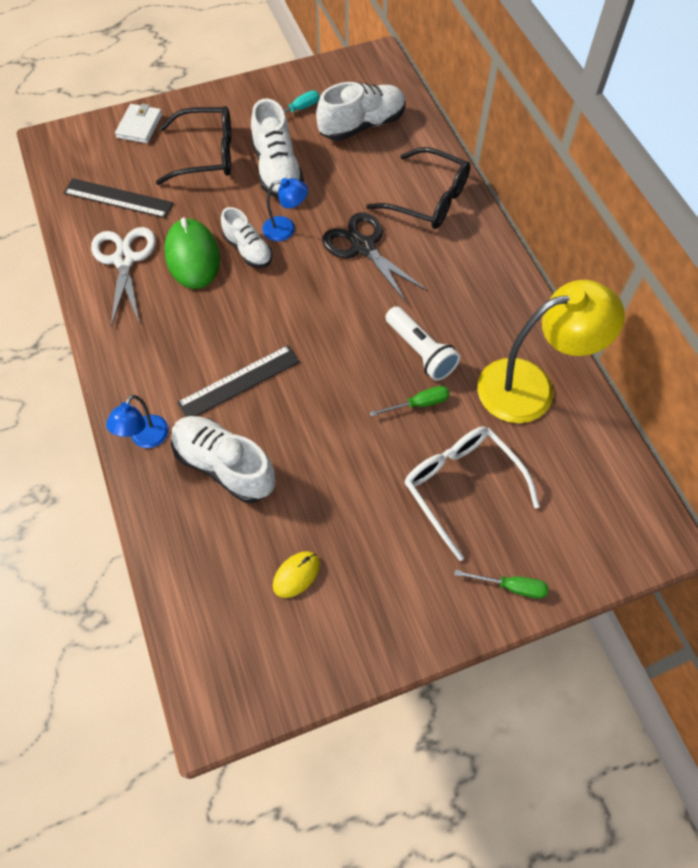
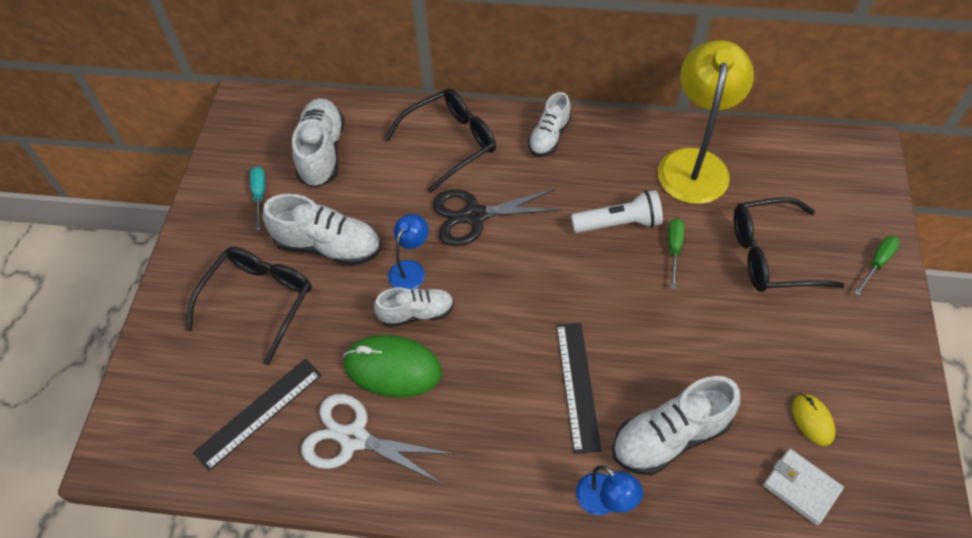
camera: 60 degrees left, 5 degrees down
white wallet [115,104,162,143] -> white wallet moved to [763,449,844,525]
white glasses [404,426,540,561] -> black glasses [734,197,845,292]
none -> white shoe [528,92,571,156]

